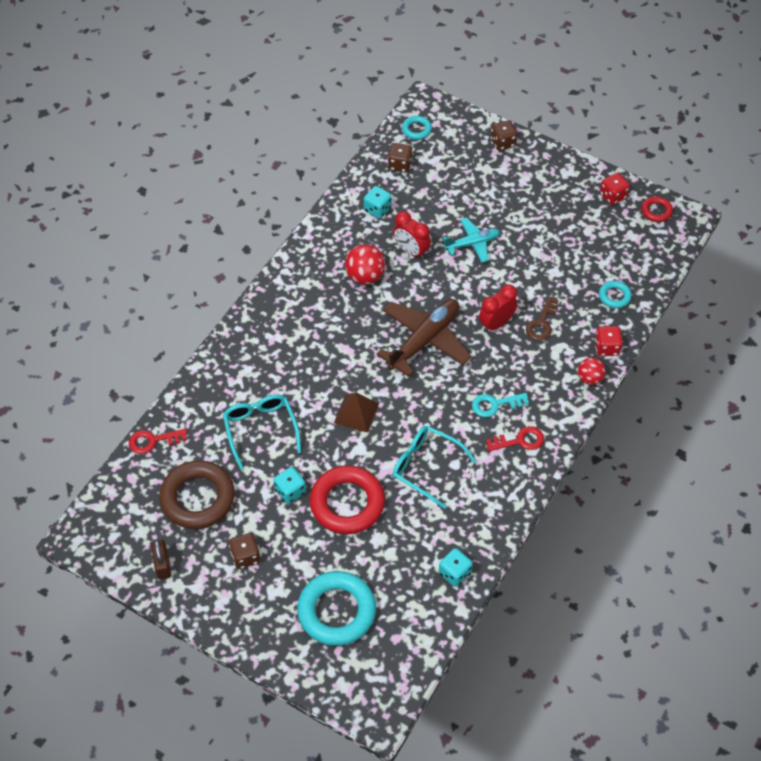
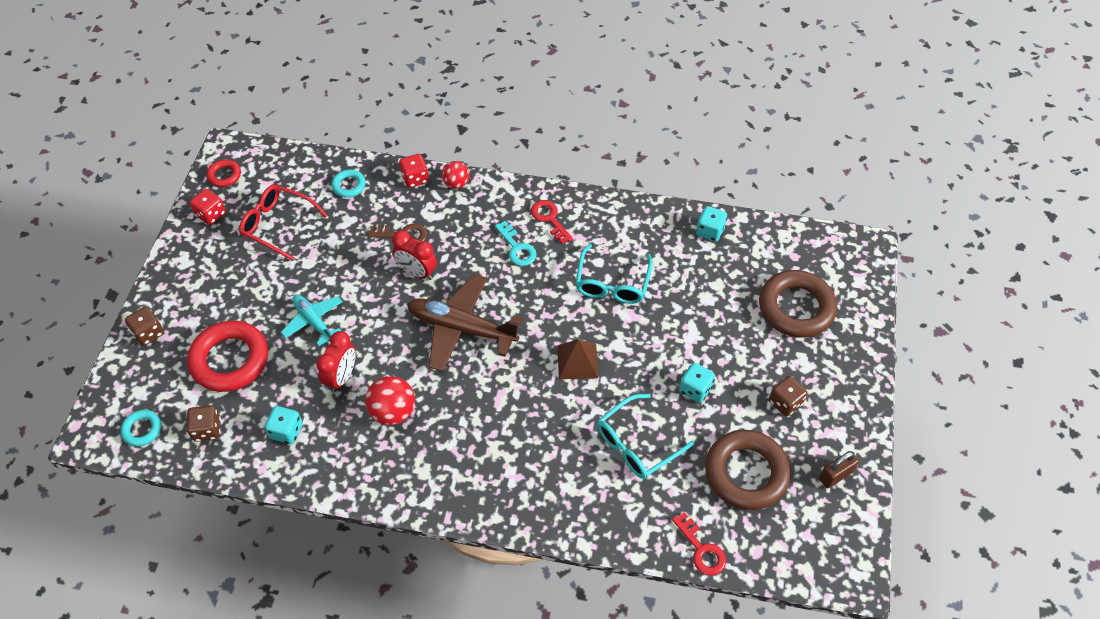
camera: 110 degrees left, 0 degrees up
turquoise ring [297,571,376,646] -> brown ring [759,270,837,338]
red ring [310,465,385,534] -> red ring moved to [187,320,268,392]
none -> red glasses [239,185,328,261]

